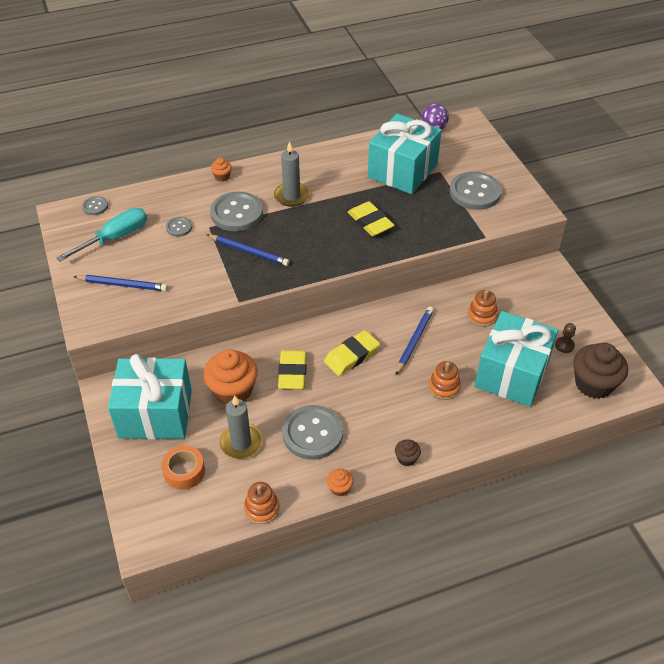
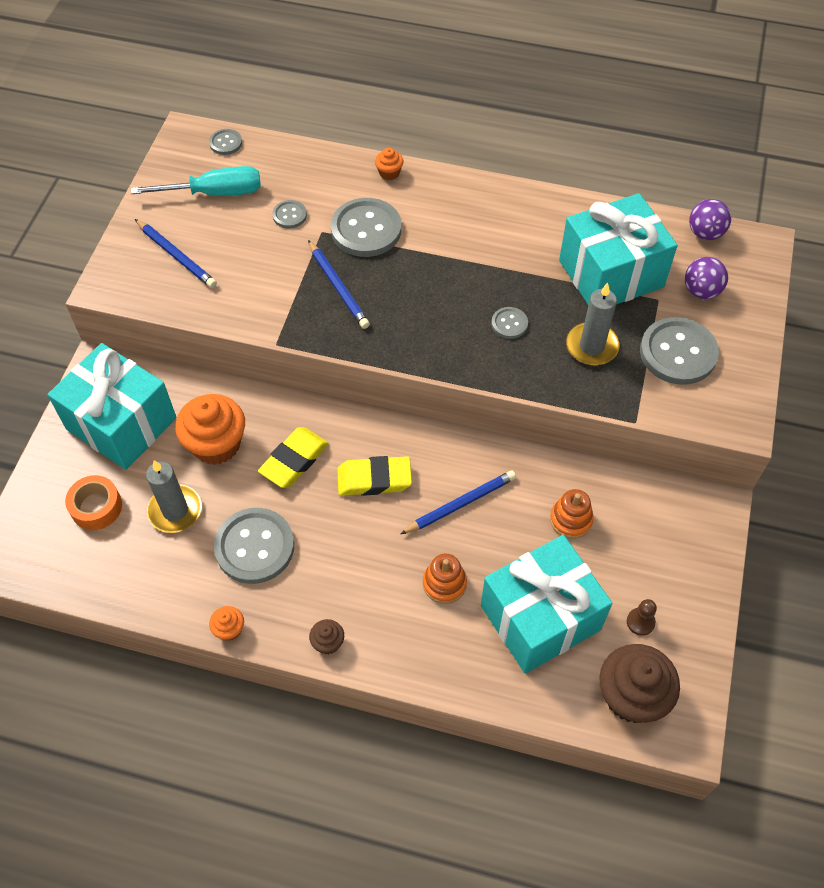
camera: 35 degrees right, 10 degrees up
orange stacking toy [244,482,280,524] -> none
grey candle [274,141,310,207] -> grey candle moved to [566,283,620,365]
yellow eraser [348,201,395,236] -> grey button [491,307,528,339]
none -> purple ball [685,257,728,299]

